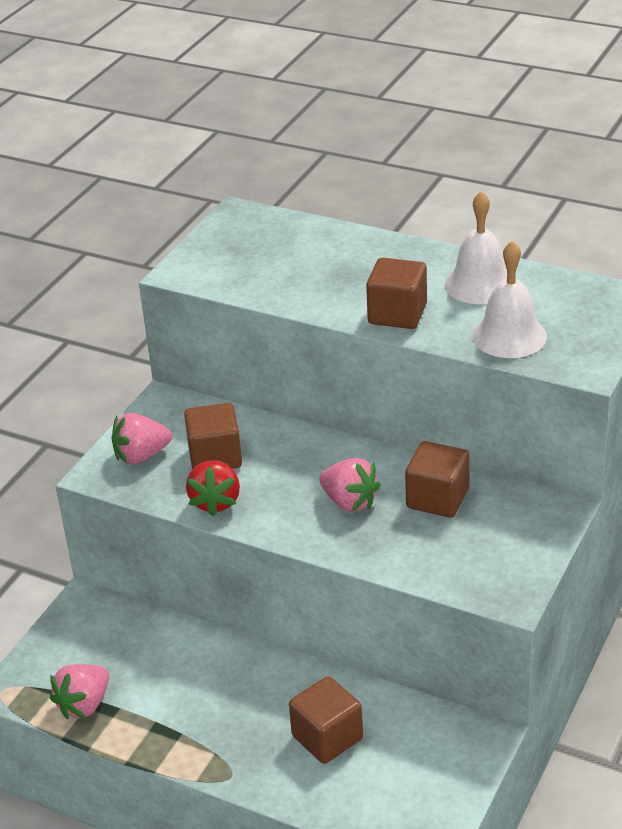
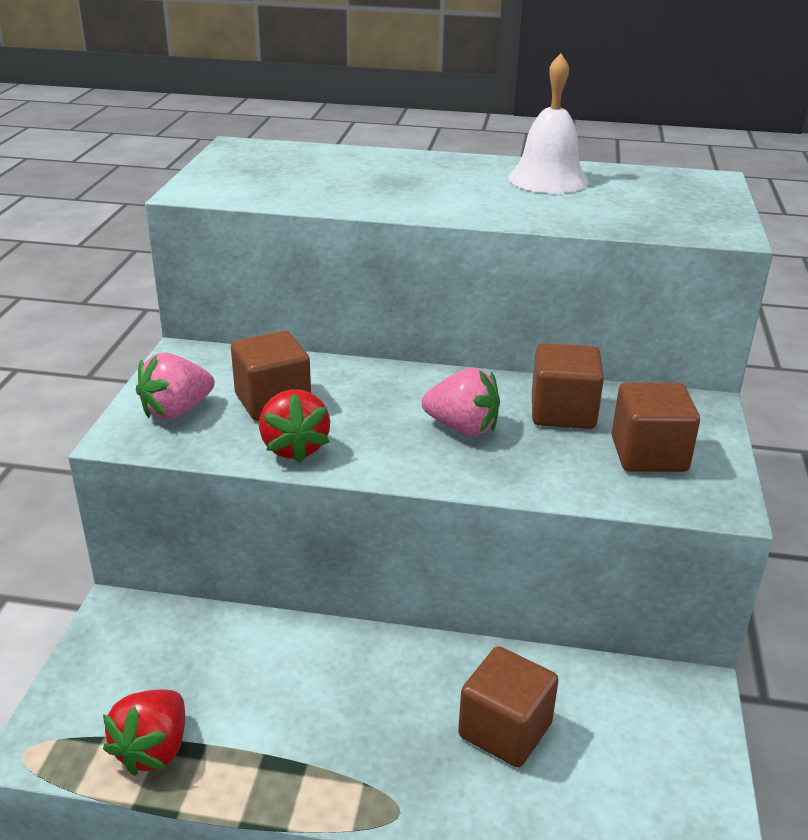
camera: 20 degrees left, 5 degrees down
pink strawberry [50,664,109,719] -> red strawberry [103,689,185,776]
brown cube [366,258,427,329] -> brown cube moved to [611,382,700,472]
white bell [473,241,547,358] -> none

